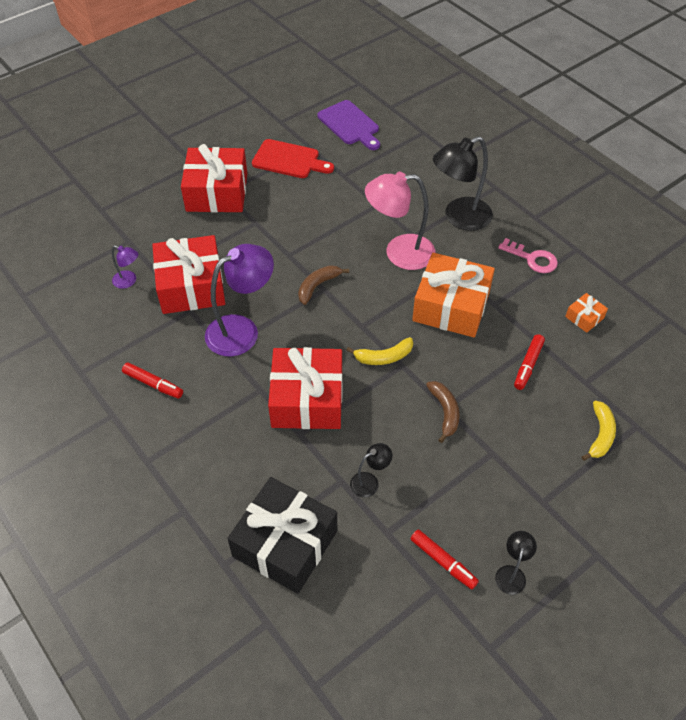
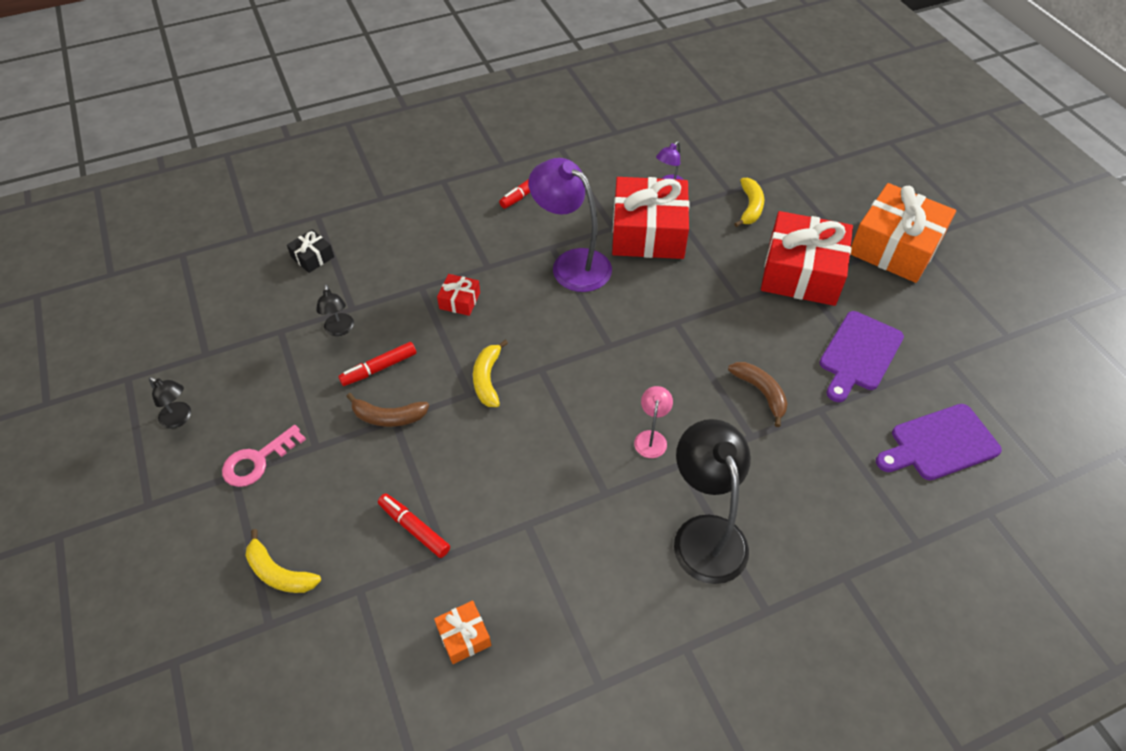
camera: 105 degrees right, 0 degrees up
purple lamp [205,244,274,357] -> purple lamp turned 150 degrees clockwise [529,158,612,292]
black gift [227,477,337,594] -> black gift [287,229,334,273], size x0.43
red cutting board [252,139,334,178] -> purple cutting board [819,311,904,402]
red gift [268,347,342,429] -> red gift [437,274,480,316], size x0.43
brown banana [298,265,349,305] -> brown banana moved to [728,362,788,427]
pink lamp [365,172,435,270] -> pink lamp [634,386,673,458], size x0.48
red marker [410,529,479,589] -> red marker moved to [338,342,416,386]
orange gift [412,252,495,337] -> orange gift moved to [850,183,956,283]
pink key [498,238,558,273] -> pink key moved to [222,425,306,487]
none -> yellow banana [734,178,764,227]

